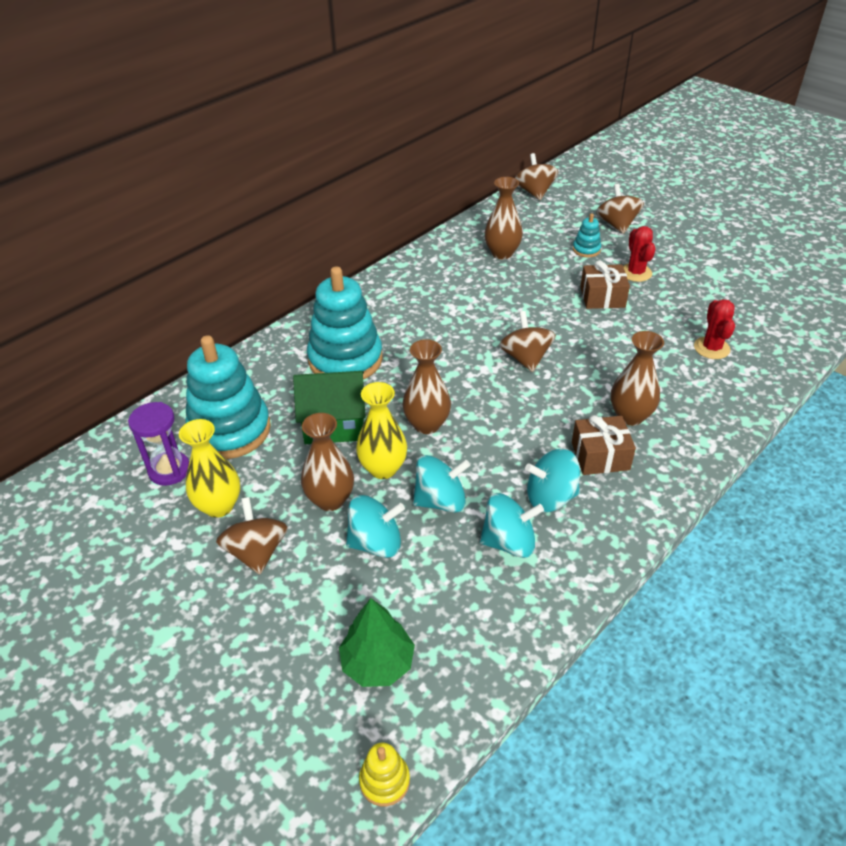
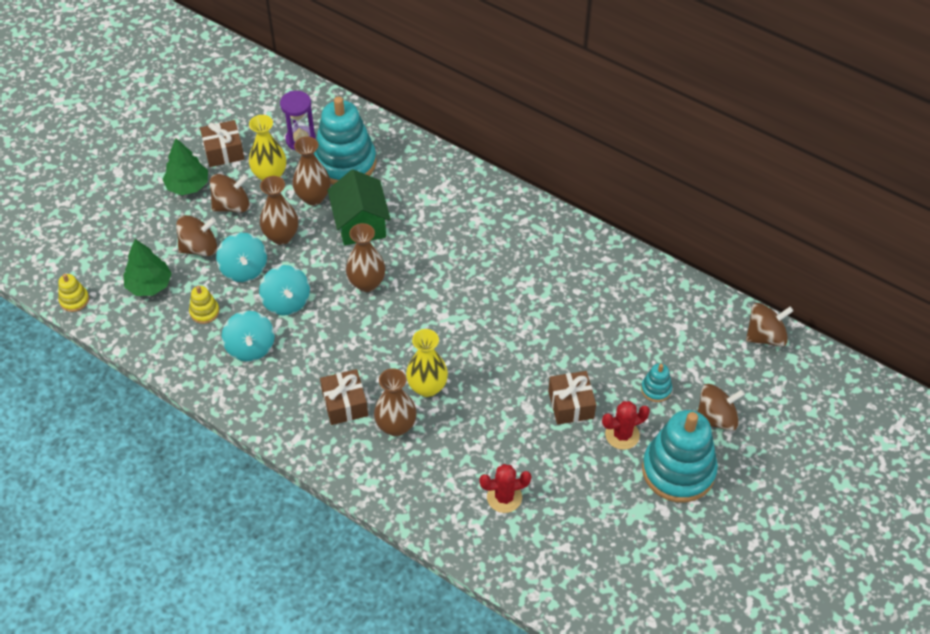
camera: 80 degrees right, 10 degrees up
turquoise stacking toy [307,267,383,380] -> turquoise stacking toy moved to [642,410,718,503]
yellow vase [356,382,407,479] -> yellow vase moved to [406,329,448,397]
brown vase [484,177,523,259] -> brown vase moved to [293,136,330,206]
brown spinning top [499,311,556,372] -> brown spinning top moved to [176,215,217,256]
turquoise spinning top [525,449,580,512] -> none
none -> green tree [162,138,208,195]
none -> yellow stacking toy [189,286,219,324]
none -> brown gift [200,120,245,167]

